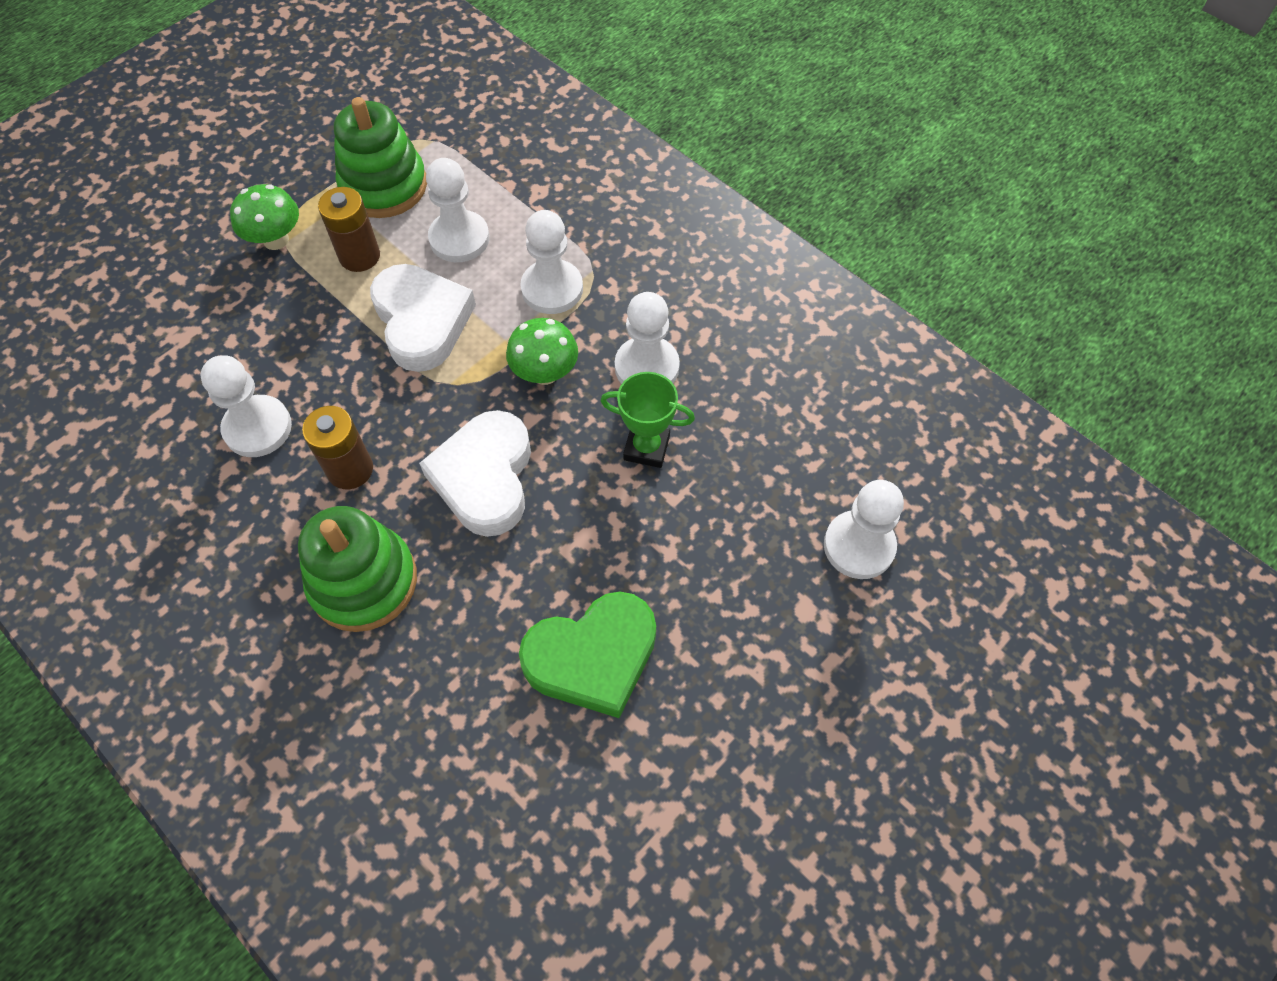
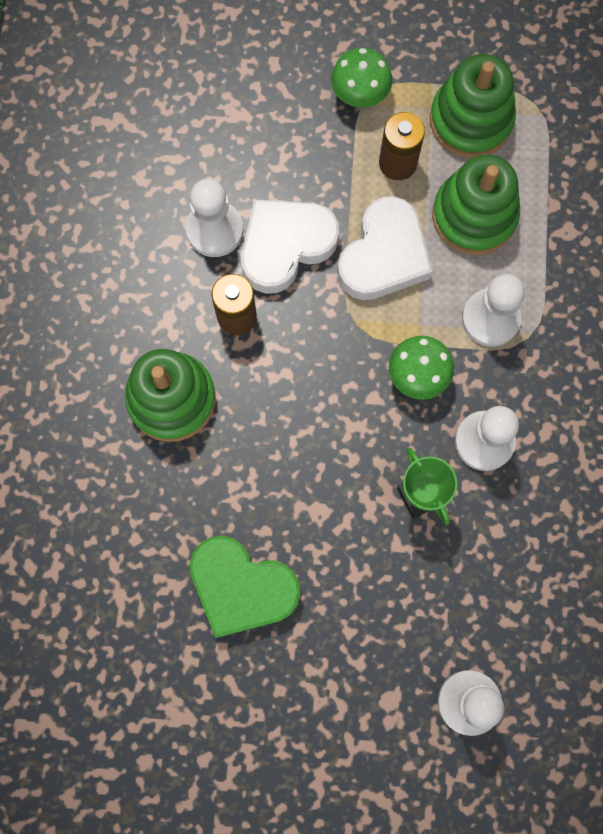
camera: 50 degrees right, 15 degrees up
white heart [419,410,531,537] -> white heart moved to [241,200,339,294]
white pawn [426,158,490,262] -> green stacking toy [432,154,520,255]

